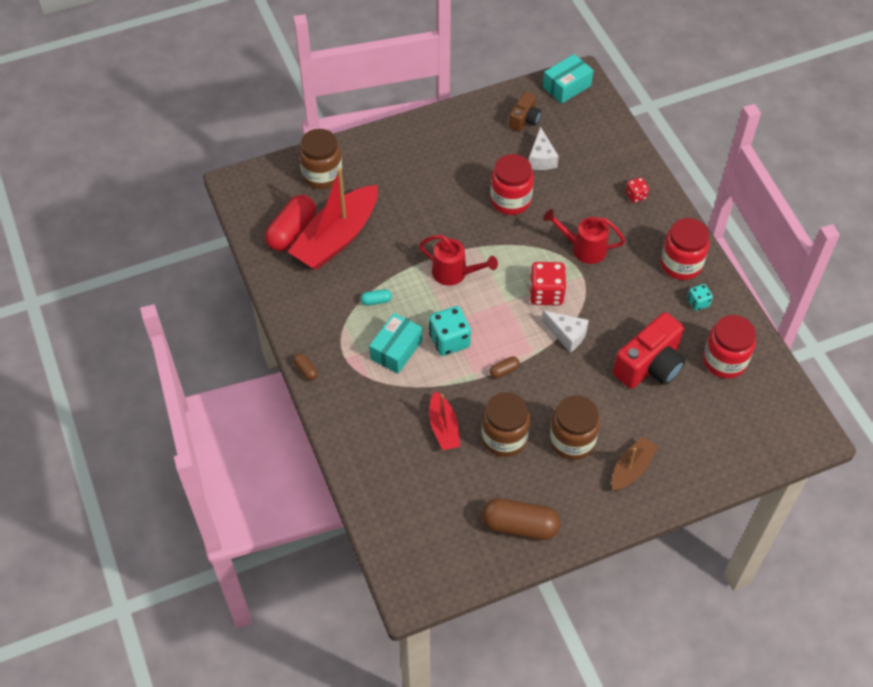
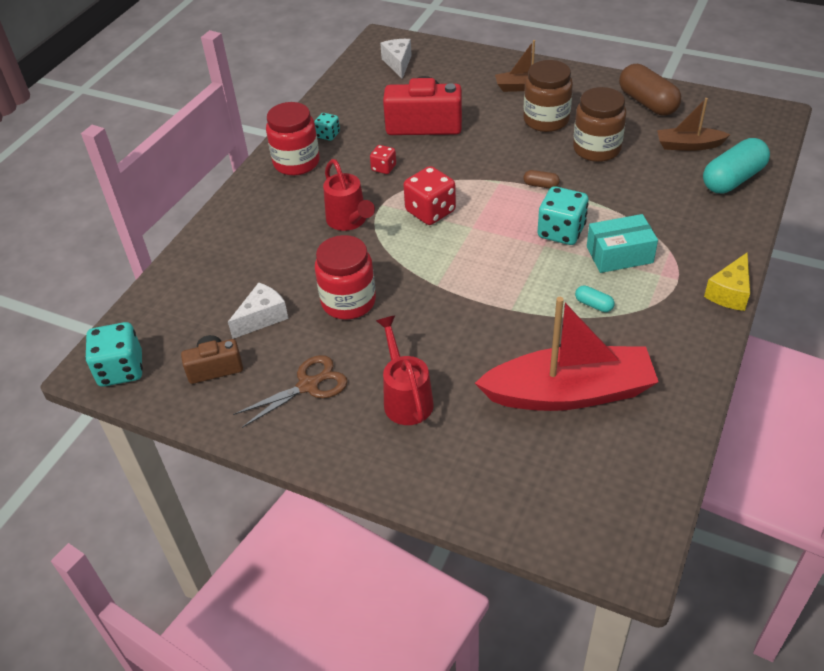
camera: 130 degrees left, 10 degrees down
red capsule [265,195,316,251] -> none
brown capsule [293,354,318,380] -> yellow cheese [704,252,750,311]
brown jar [299,129,342,189] -> none
red watering can [419,235,498,286] -> red watering can moved to [376,315,434,425]
red boat [429,391,460,450] -> none
white cheese [542,310,589,353] -> white cheese moved to [380,39,412,79]
turquoise box [543,54,594,104] -> turquoise dice [85,322,143,387]
red dice [626,177,649,203] -> red dice moved to [370,145,396,174]
red jar [703,315,756,379] -> none
none -> brown scissors [233,355,347,428]
none -> brown boat [657,98,730,151]
none -> turquoise capsule [703,138,770,193]

